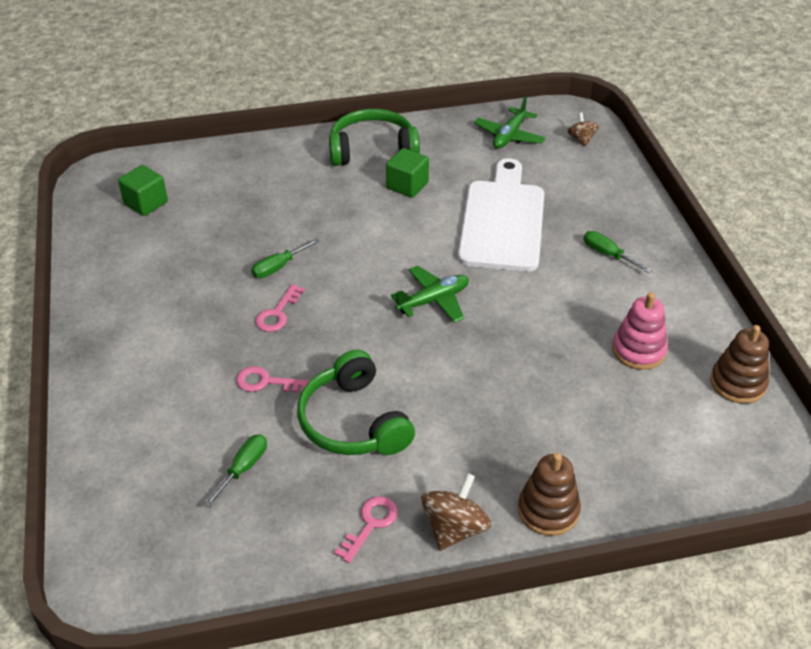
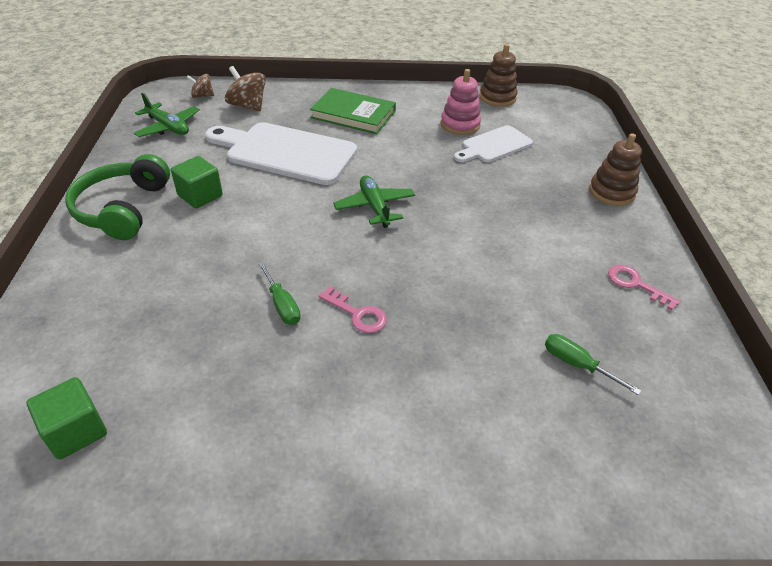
camera: 80 degrees left, 0 degrees up
pink key [236,366,310,394] -> none
green headphones [297,350,415,455] -> none
brown spinning top [421,473,491,551] -> brown spinning top moved to [225,66,266,112]
green screwdriver [584,231,652,273] -> green book [310,88,396,134]
none -> white cutting board [454,125,533,162]

